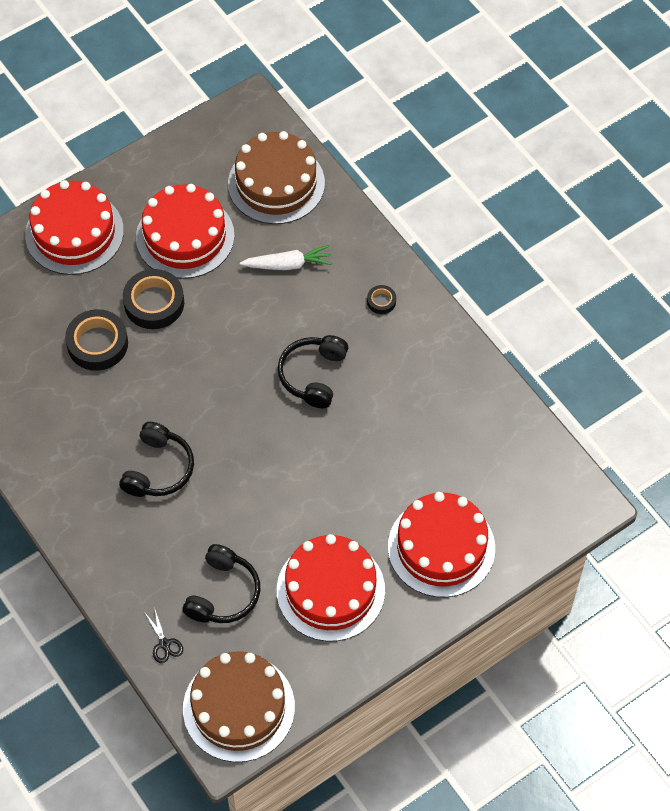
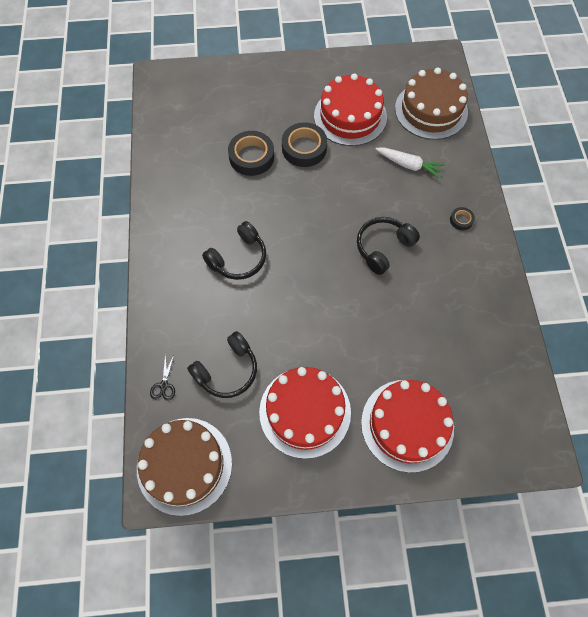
camera: 30 degrees right, 5 degrees up
red cake [25,180,124,275] -> none

